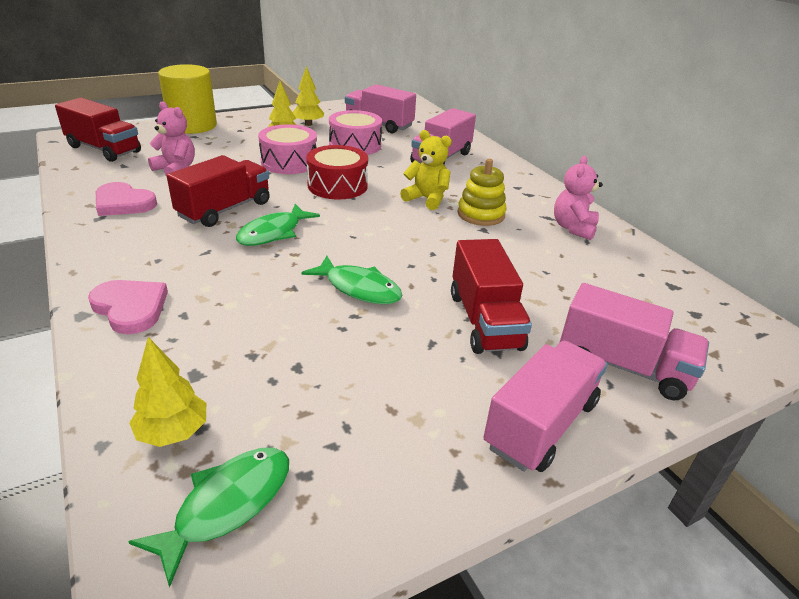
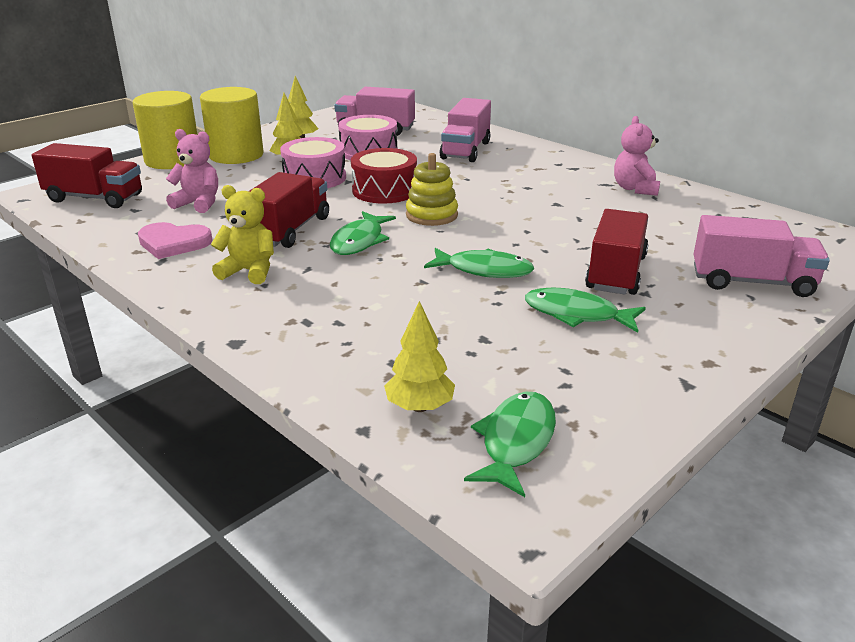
camera: 15 degrees left, 5 degrees down
pink heart [88,280,168,334] -> none
yellow teddy bear [400,130,452,210] -> yellow teddy bear moved to [211,185,274,284]
red truck [451,239,532,354] -> red truck turned 135 degrees counterclockwise [585,209,648,295]
yellow stacking toy [458,159,507,226] -> yellow stacking toy moved to [406,153,458,226]
pink truck [483,341,608,472] -> none
none -> yellow cylinder [200,87,264,164]
none -> green fish [525,287,646,333]

